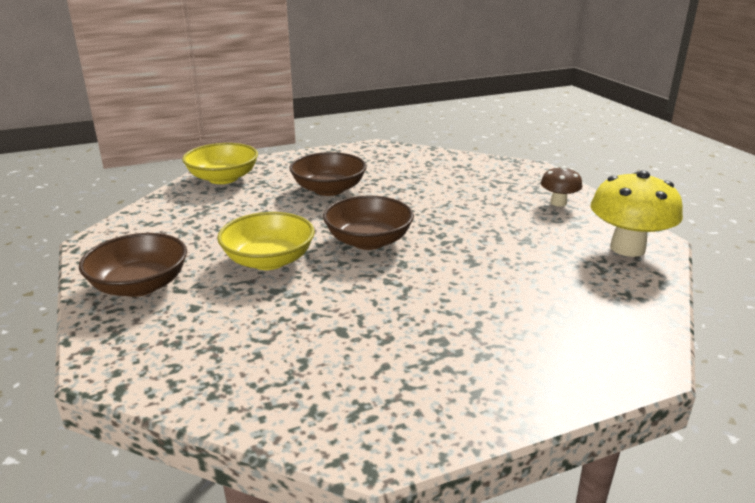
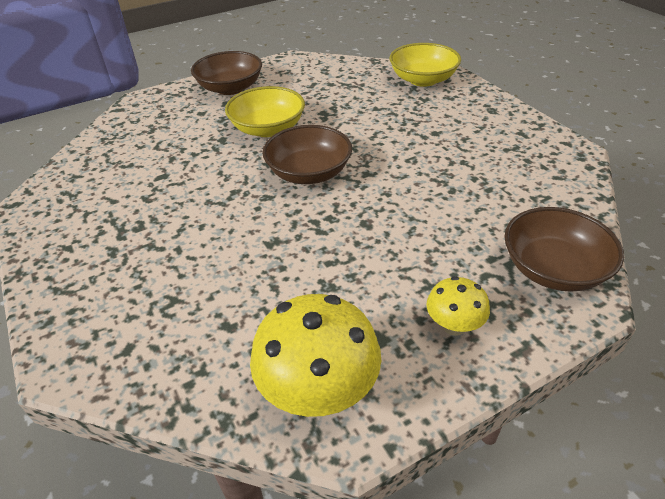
camera: 85 degrees right, 15 degrees up
brown bowl [289,152,367,196] -> brown bowl moved to [504,207,624,292]
brown mushroom [541,166,582,207] -> yellow mushroom [426,276,490,336]

